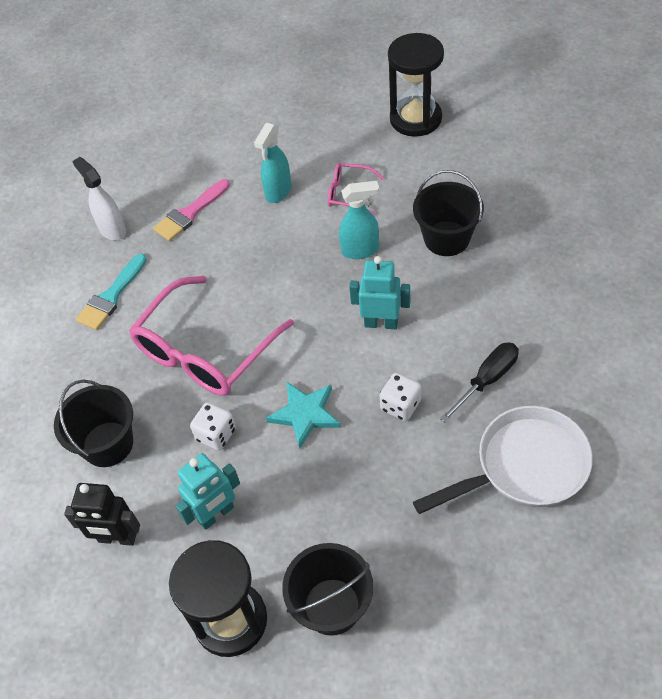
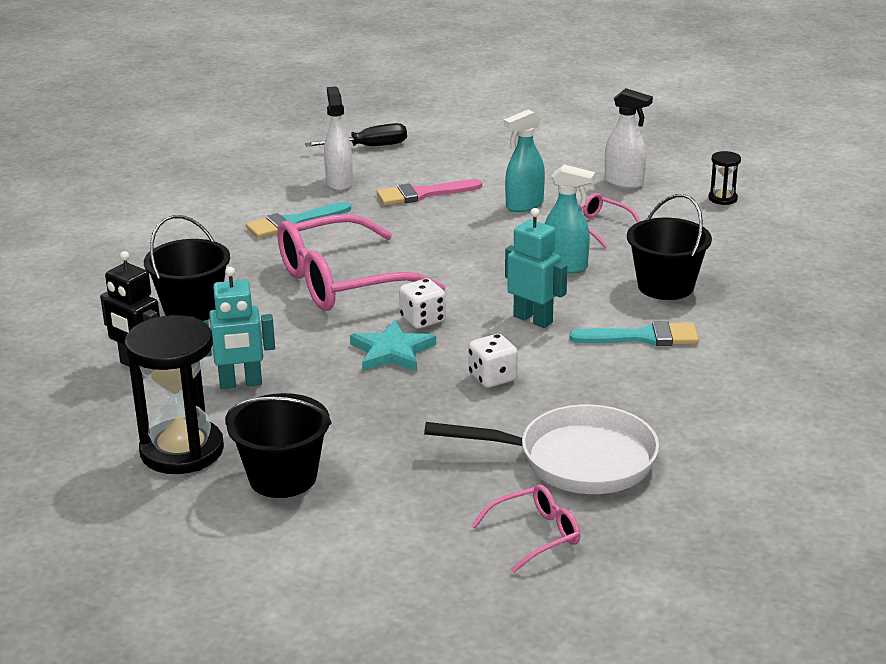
camera: 25 degrees right, 25 degrees down
white dice [190,402,236,450] -> white dice moved to [399,278,446,329]
black hourglass [388,33,444,137] -> black hourglass [708,151,741,205], size x0.45
black screwdriver [440,342,519,423] -> black screwdriver moved to [305,123,407,147]
none -> pink glasses [471,484,580,573]
none -> turquoise brush [569,321,699,346]
none -> white spray bottle [605,88,653,189]

